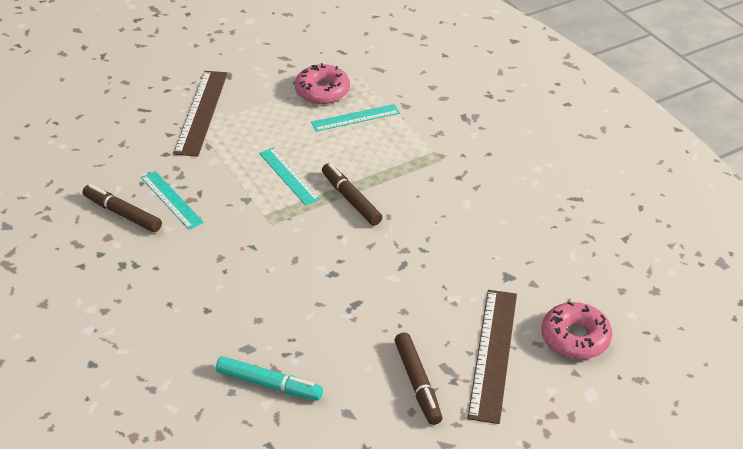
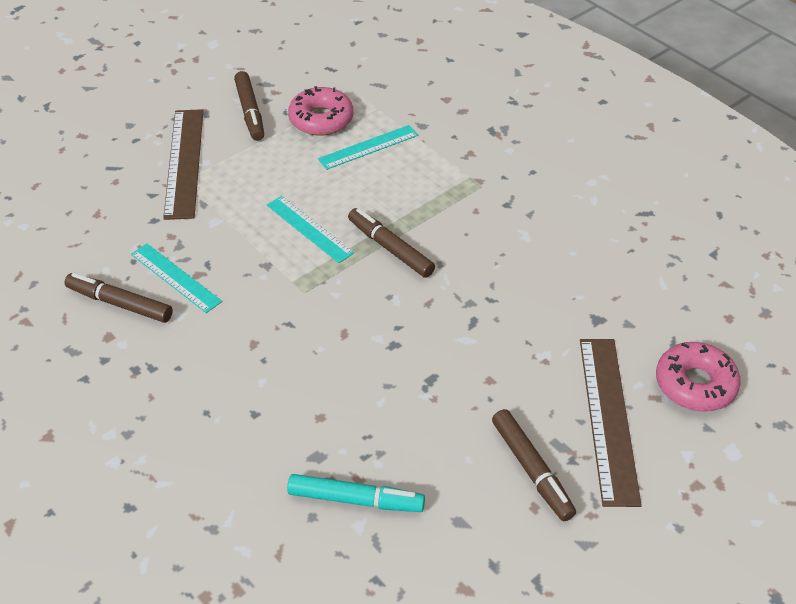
camera: 10 degrees left, 5 degrees up
none -> brown marker [234,71,264,141]

